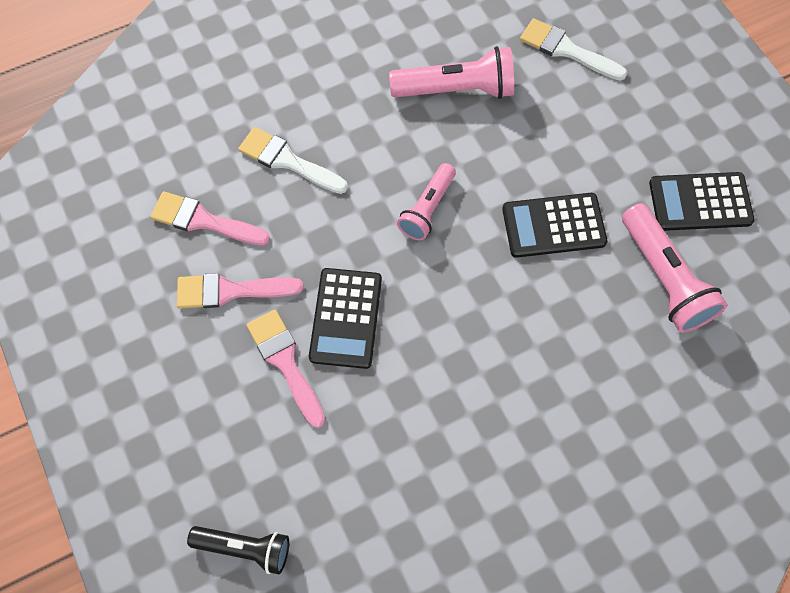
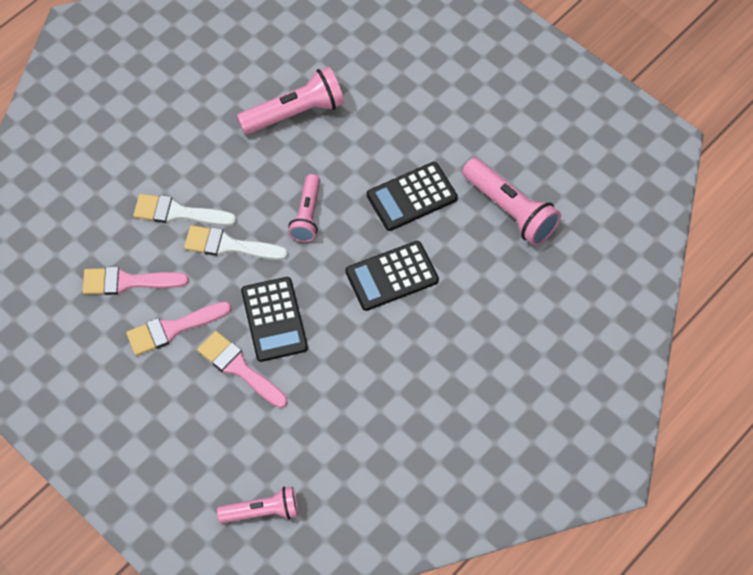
camera: 20 degrees left, 5 degrees down
black flashlight [187,526,289,574] -> pink flashlight [217,487,298,523]
white brush [520,18,627,81] -> white brush moved to [184,225,288,260]
black calculator [649,172,755,231] -> black calculator moved to [345,241,439,311]

